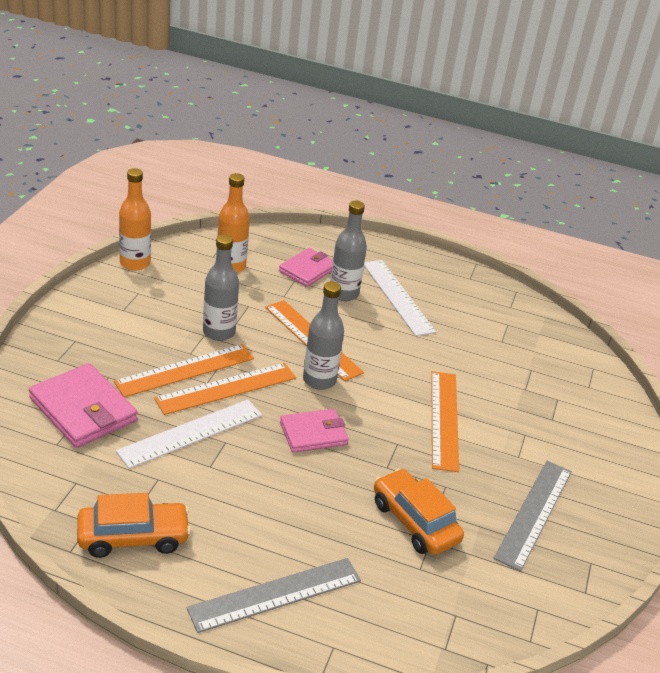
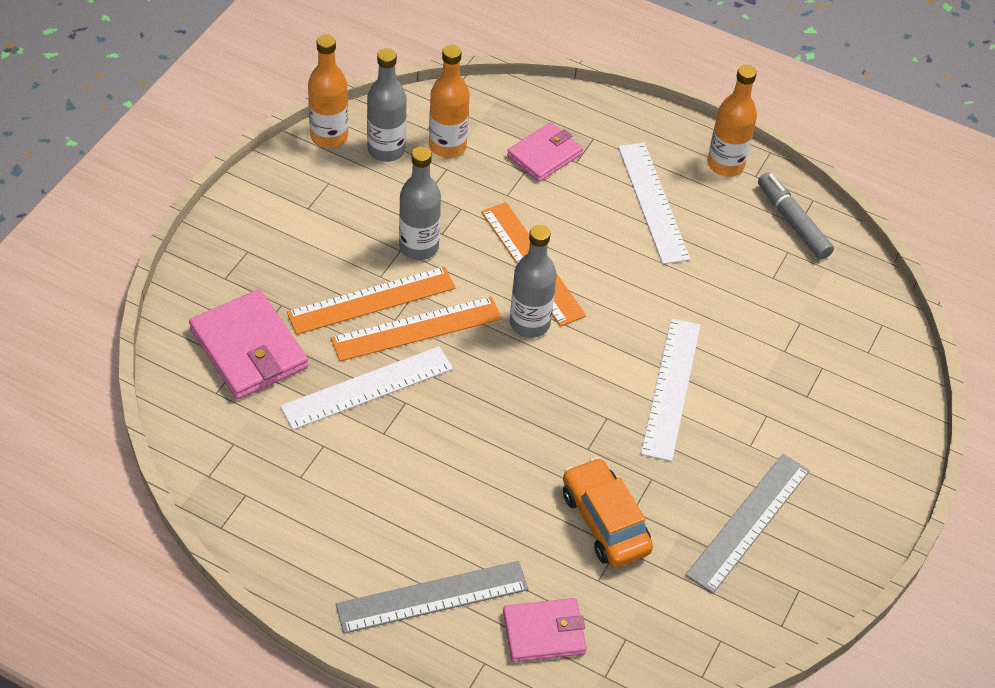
camera: 10 degrees right, 15 degrees up
orange car [77,493,191,558] -> none
pink wallet [280,409,349,453] -> pink wallet moved to [503,598,587,662]
grey bottle [330,201,367,301] -> grey bottle moved to [367,48,407,162]
orange ruler [431,371,459,472] -> white ruler [641,318,701,461]
none -> orange bottle [707,65,757,176]
none -> grey marker [758,172,834,260]

